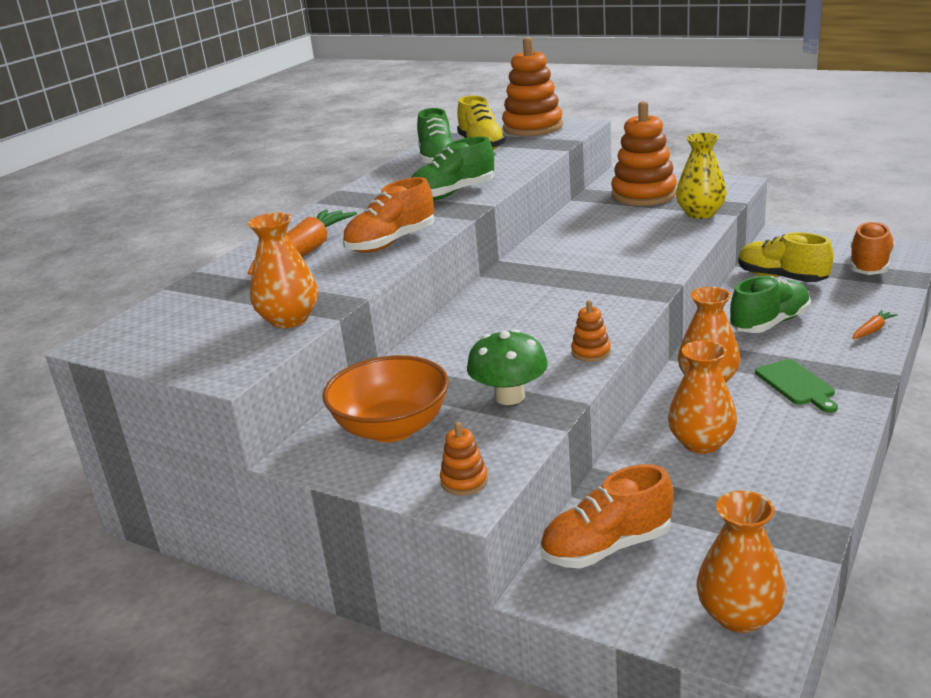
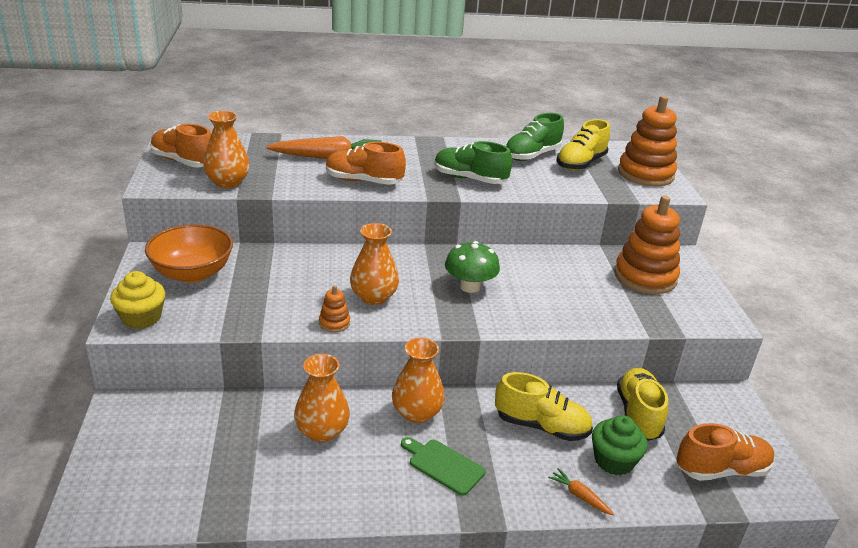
camera: 50 degrees right, 5 degrees up
orange stacking toy [440,422,488,495] -> yellow cupcake [110,271,165,329]
green mushroom [467,329,548,405] -> green mushroom moved to [445,241,500,293]
orange shoe [540,464,674,568] -> orange shoe moved to [150,124,211,167]
yellow vase [676,133,727,219] -> none
orange vase [696,491,786,633] -> orange vase moved to [350,223,399,305]
green shoe [730,276,811,333] -> yellow shoe [495,372,593,441]
green cutting board [755,359,838,413] -> green cutting board turned 90 degrees clockwise [401,437,485,496]
orange carrot [852,310,898,339] -> orange carrot turned 150 degrees counterclockwise [548,468,615,516]
none -> green cupcake [592,415,648,475]

